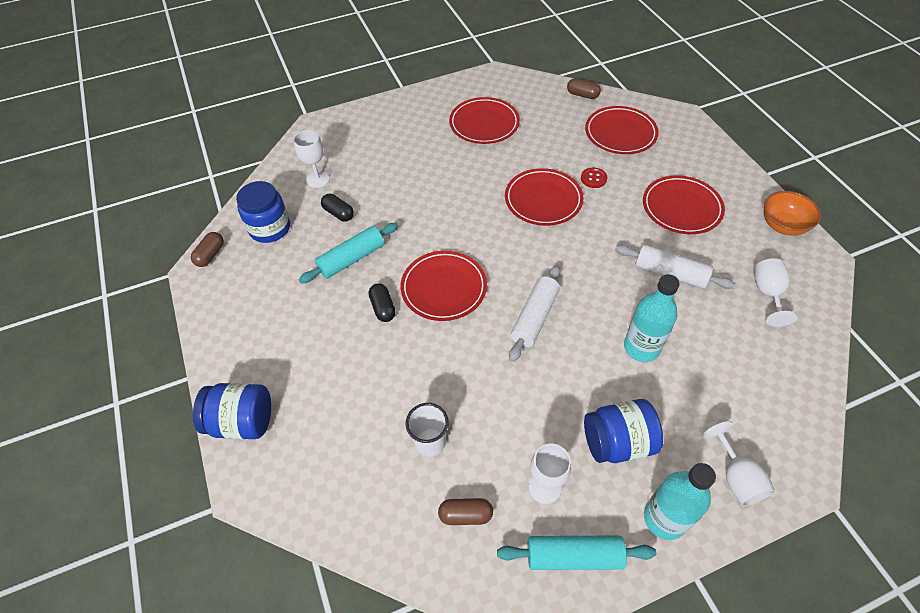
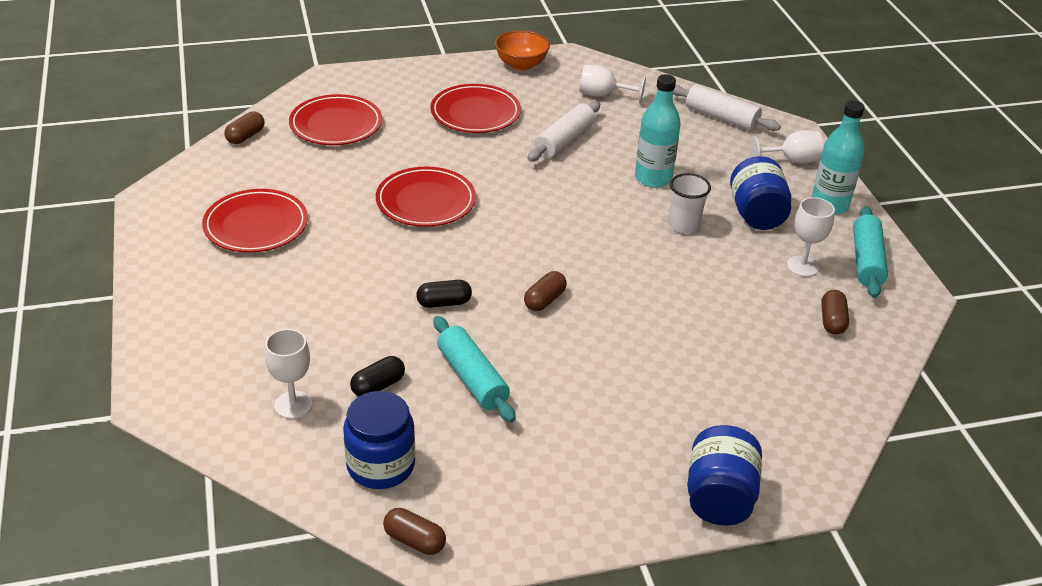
camera: 85 degrees left, 15 degrees down
black capsule [369,283,396,322] -> black capsule moved to [416,280,472,308]
red plate [401,251,487,321] -> brown capsule [524,271,567,311]
white cup [405,403,449,457] -> white cup moved to [669,173,711,234]
white rolling pin [509,265,560,362] -> white rolling pin moved to [673,84,781,131]
red button [581,168,607,188] -> none

